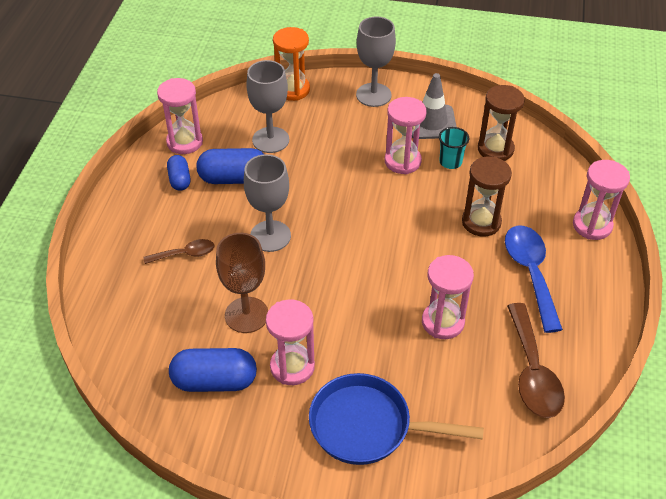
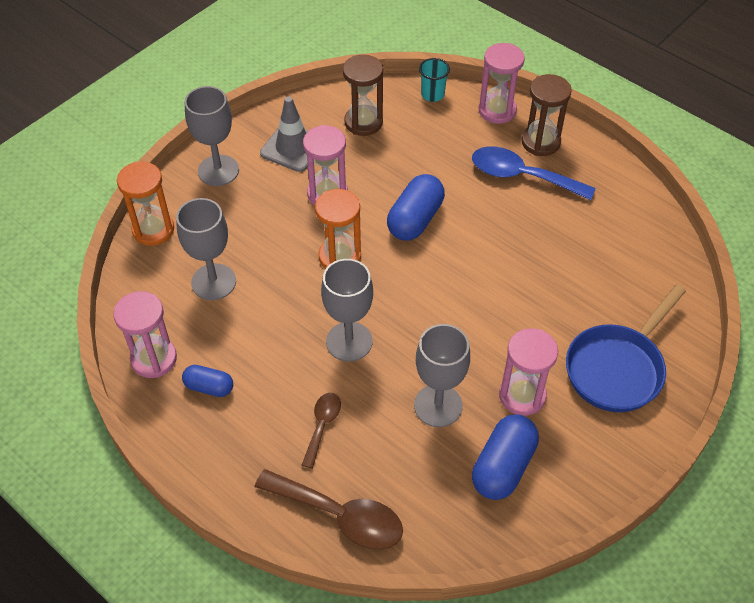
camera: 60 degrees left, 5 degrees up
blue capsule [196,148,264,184] -> blue capsule moved to [387,174,445,241]
brown goblet [216,233,268,333] -> grey goblet [414,324,470,427]
pink hourglass [422,255,474,339] -> none
turquoise cup [439,127,469,169] -> turquoise cup moved to [419,58,450,102]
brown hourglass [462,156,512,237] -> brown hourglass moved to [522,74,572,156]
brown spoon [507,303,565,418] -> brown spoon moved to [255,469,403,550]
none -> orange hourglass [315,189,361,269]

